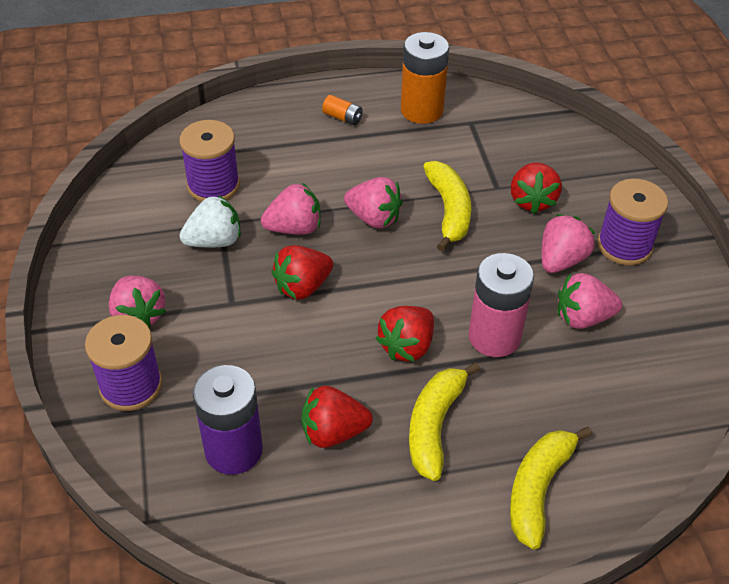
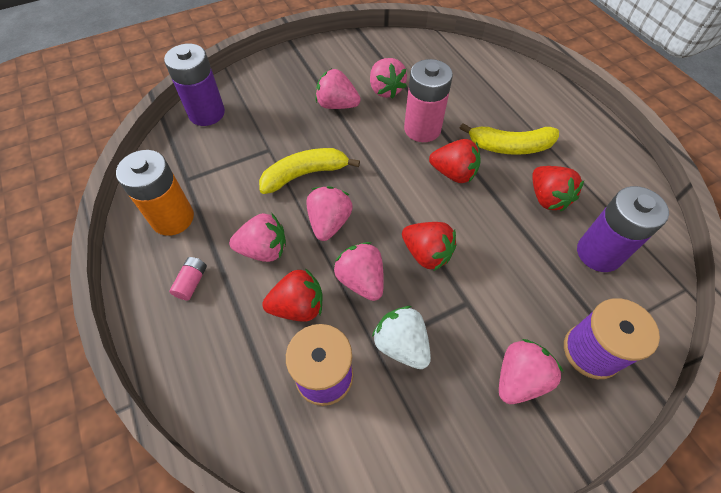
camera: 105 degrees left, 10 degrees up
orange battery [322,95,363,125] -> pink battery [169,257,207,300]
yellow banana [510,427,592,550] -> none
red strawberry [511,162,562,214] -> red strawberry moved to [262,268,323,322]
purple spool [597,179,668,265] -> none
none -> purple battery [164,44,225,126]
none -> pink strawberry [229,213,286,262]

